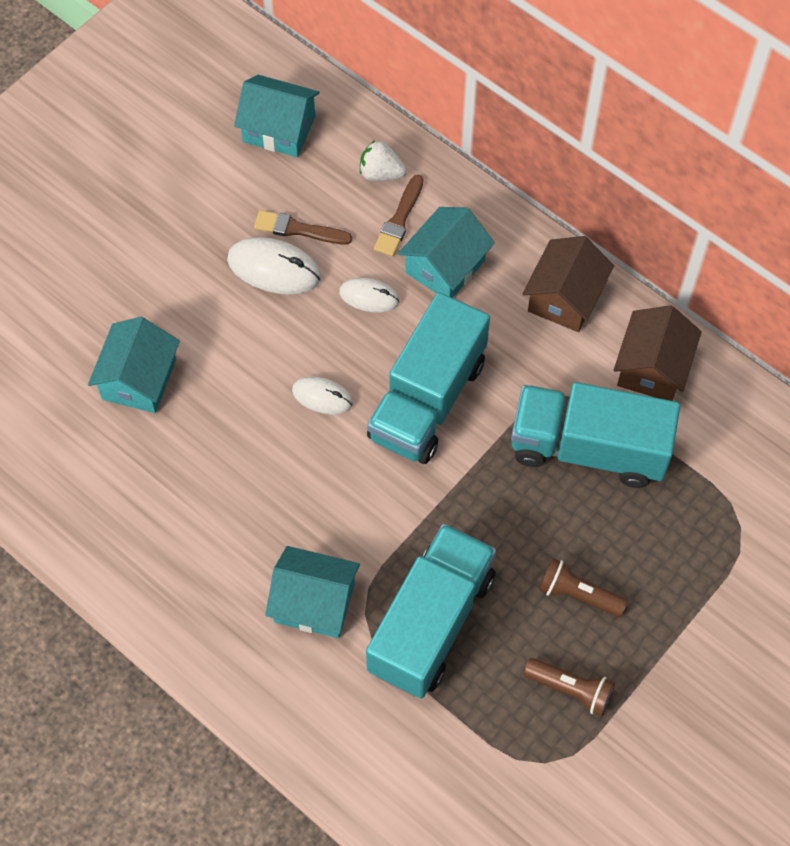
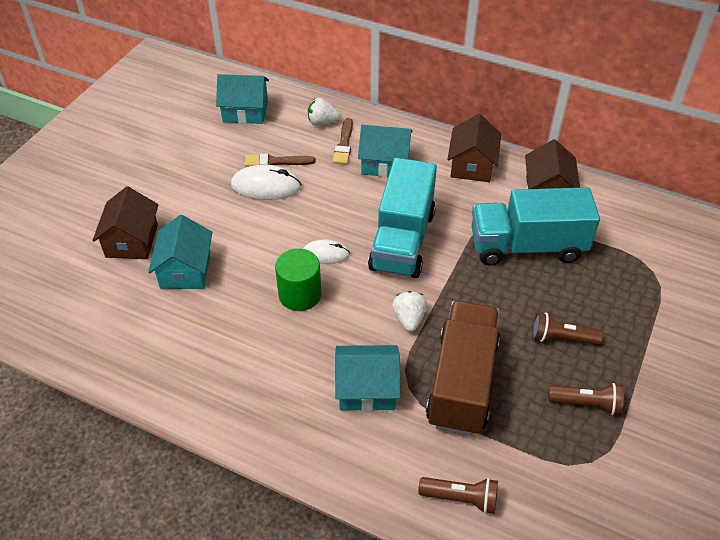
camera: 15 degrees left, 15 degrees down
white mouse [339,278,400,313] -> none
turquoise truck [366,524,496,699] -> brown truck [426,301,500,436]
turquoise house [398,207,495,298] -> turquoise house turned 75 degrees clockwise [358,125,413,177]
none -> brown house [92,186,159,259]
none -> green cylinder [275,248,321,311]
none -> white strawberry [392,291,427,332]
none -> brown flashlight [418,477,498,514]

